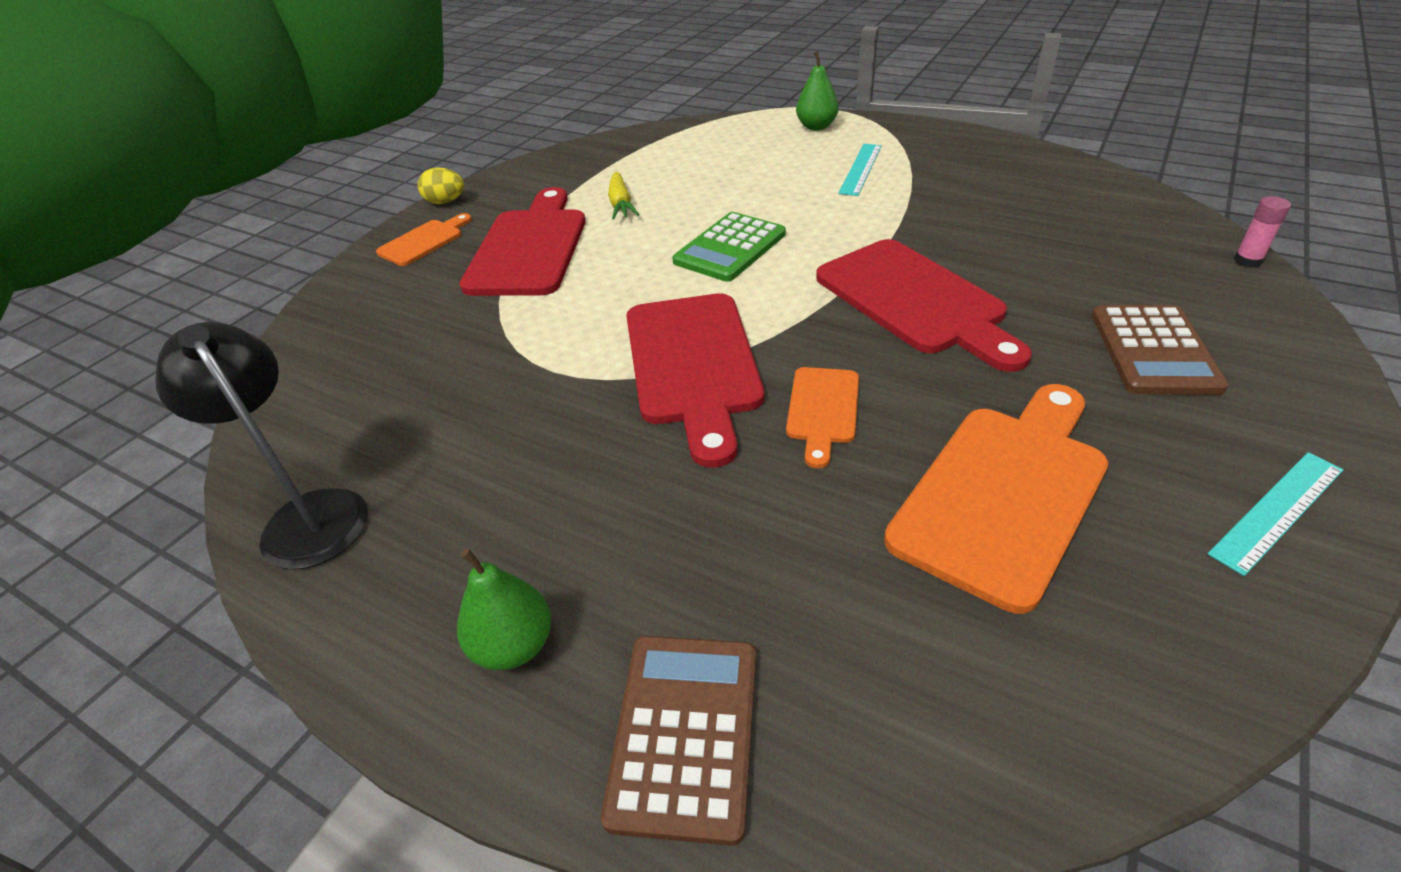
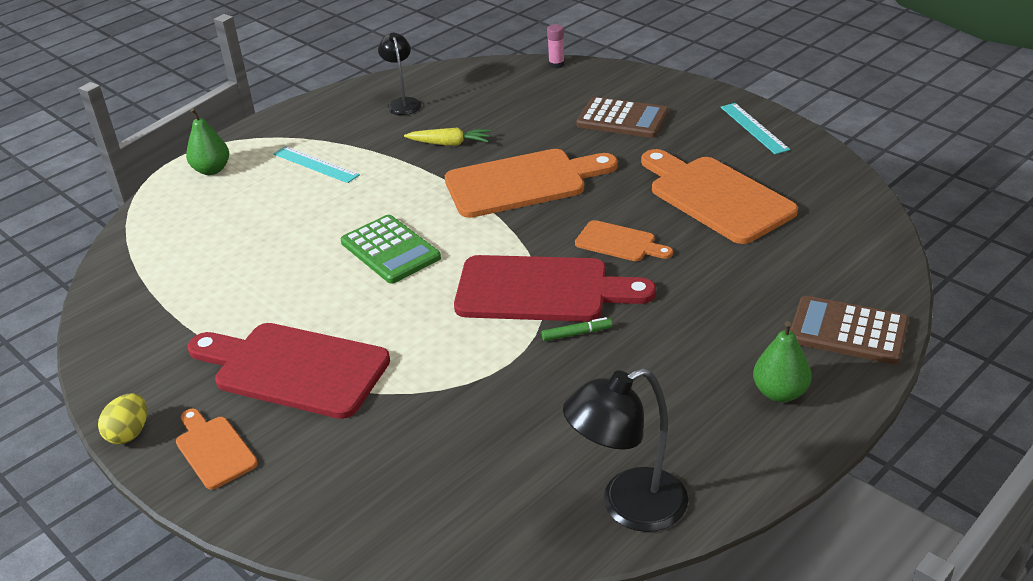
camera: 75 degrees left, 5 degrees down
yellow carrot [608,172,639,219] -> yellow carrot moved to [404,127,491,146]
red cutting board [816,239,1032,372] -> orange cutting board [445,149,618,218]
none -> black lamp [378,32,421,115]
none -> green marker [541,317,612,341]

